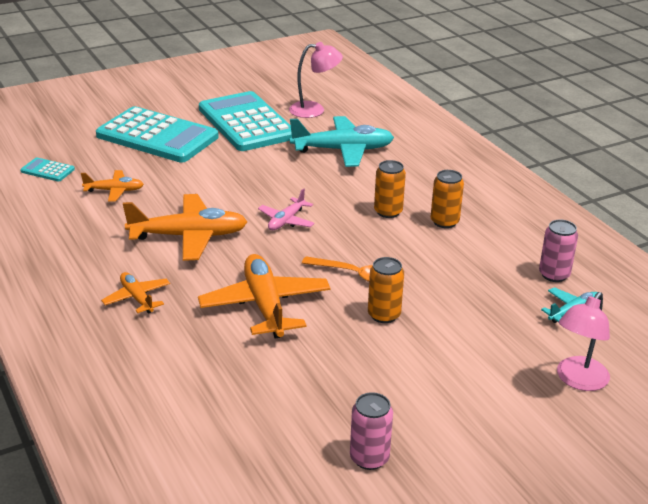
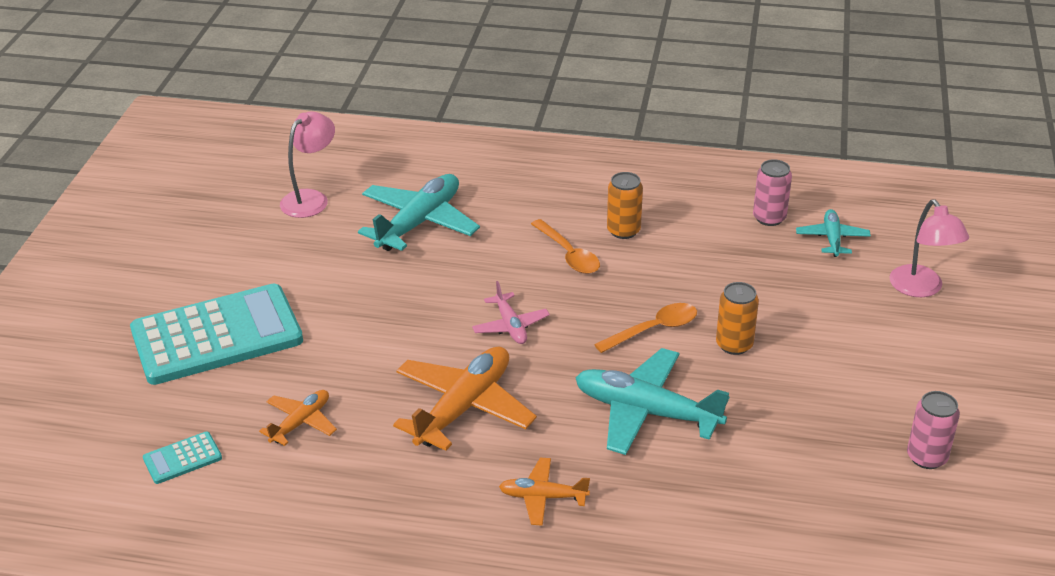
camera: 50 degrees left, 5 degrees up
orange plane [198,254,331,339] -> turquoise plane [575,348,729,455]
turquoise calculator [199,91,292,151] -> none
orange can [374,160,406,218] -> orange spoon [531,219,600,274]

